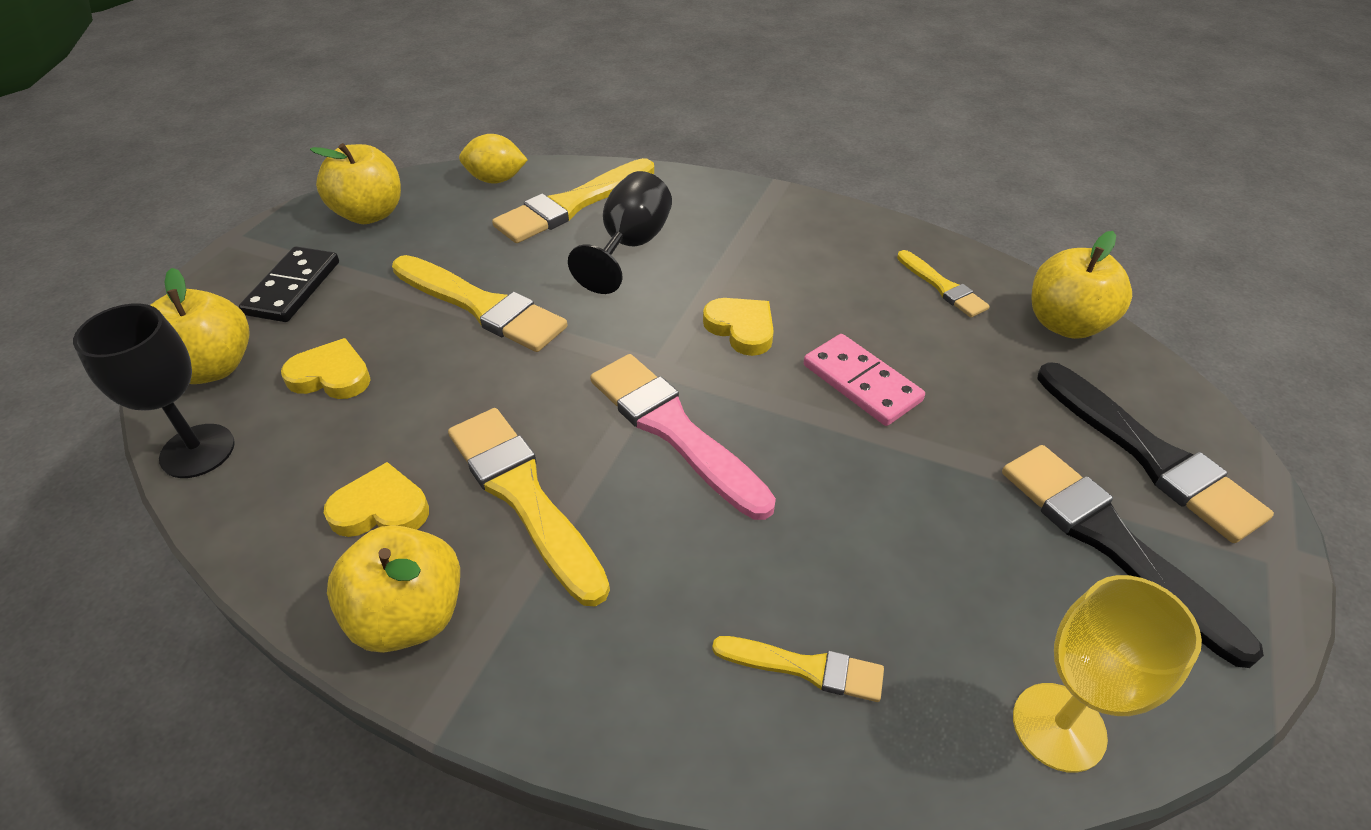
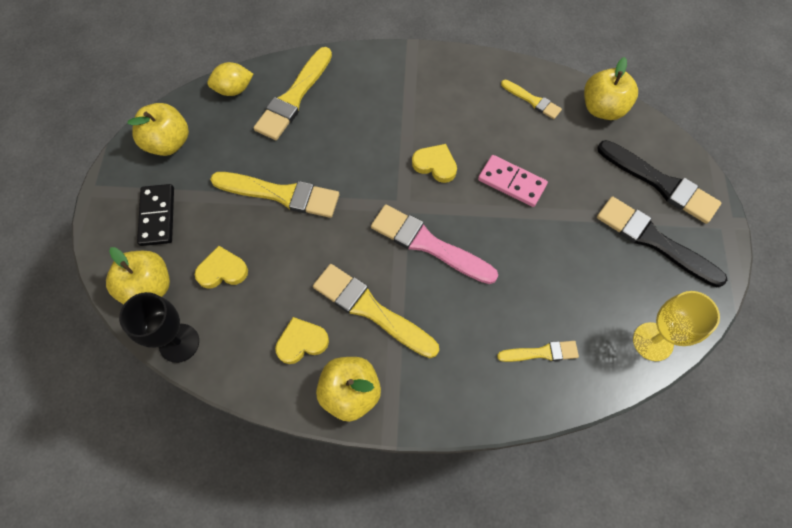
camera: 20 degrees left, 20 degrees up
black goblet [568,171,672,294] -> none

